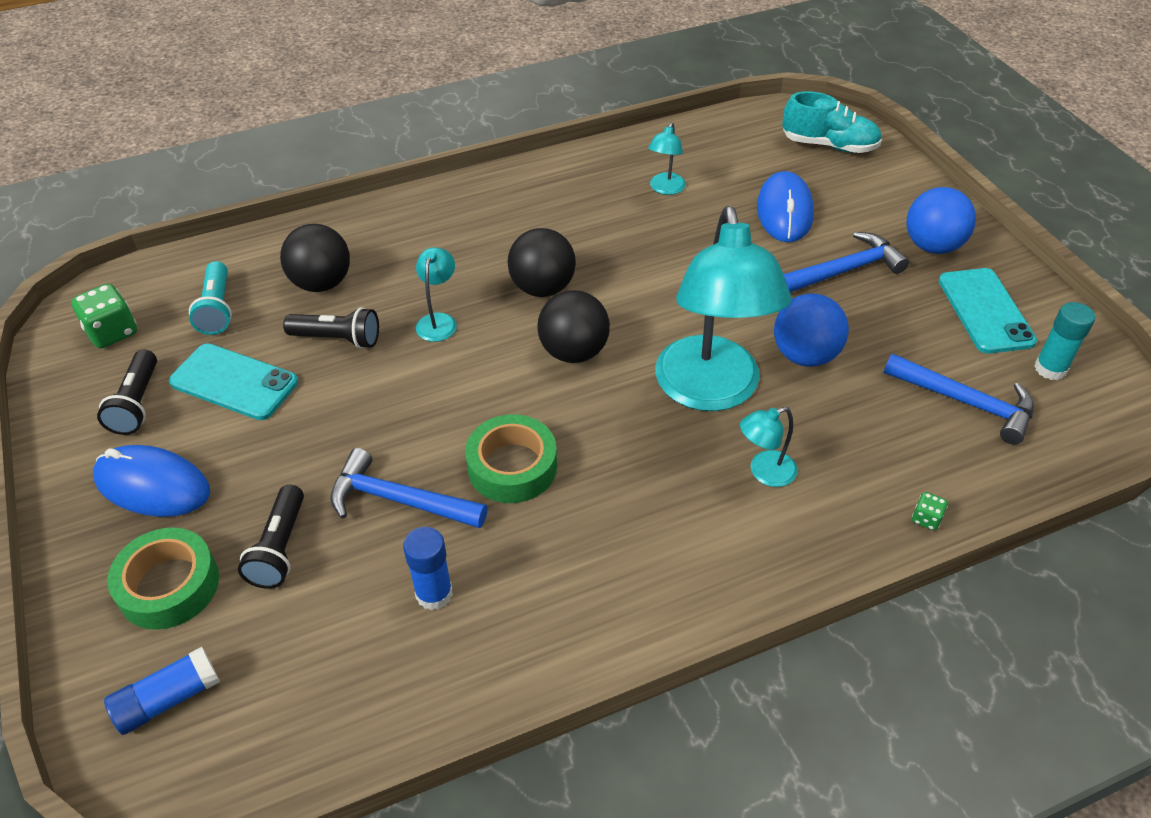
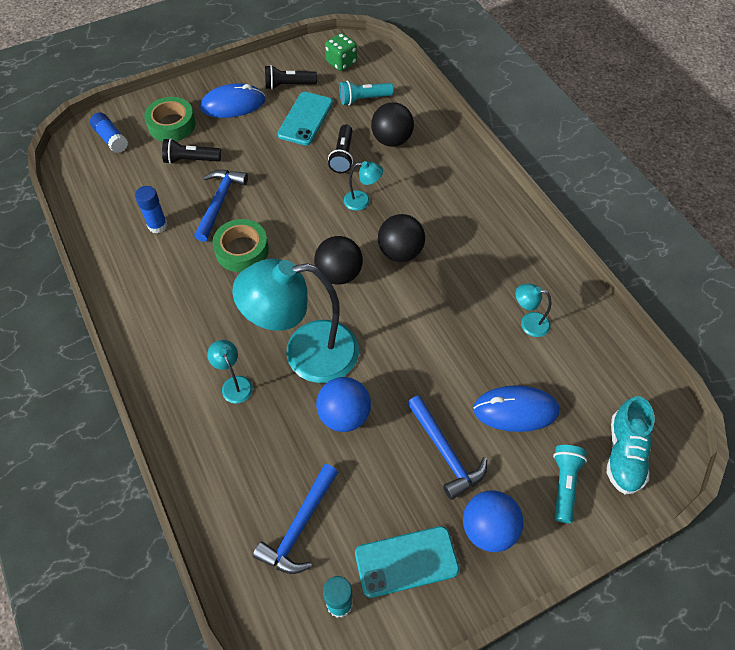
camera: 85 degrees right, 10 degrees up
blue mouse [93,445,210,517] -> blue mouse turned 60 degrees clockwise [200,83,265,118]
green dice [912,492,948,530] -> none
none -> turquoise flashlight [553,445,587,523]

